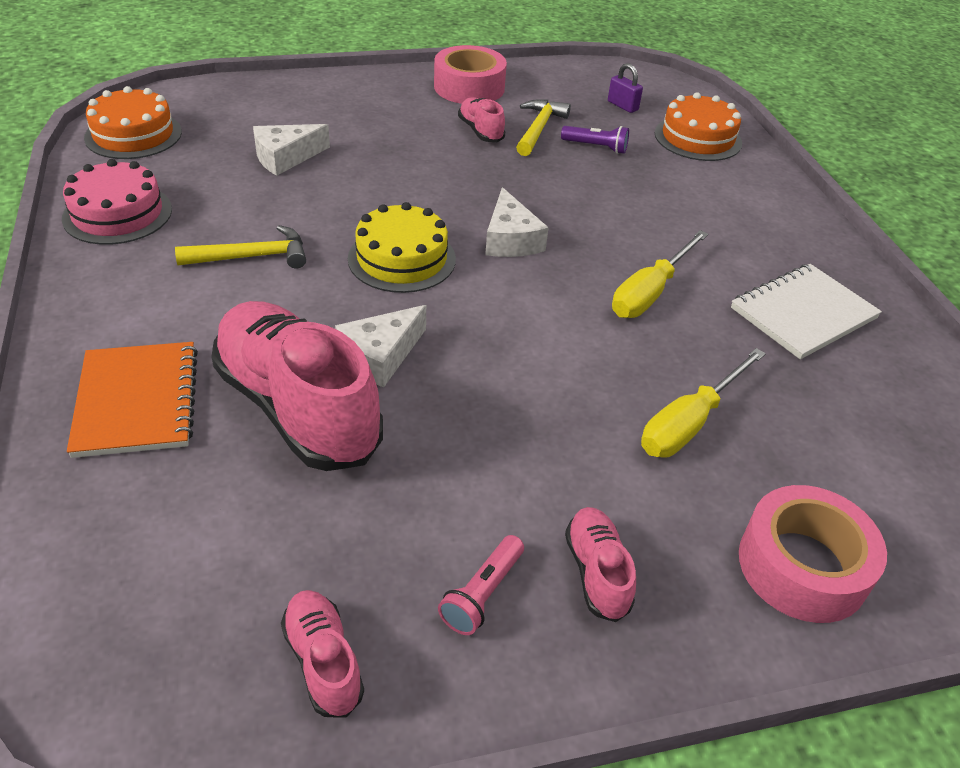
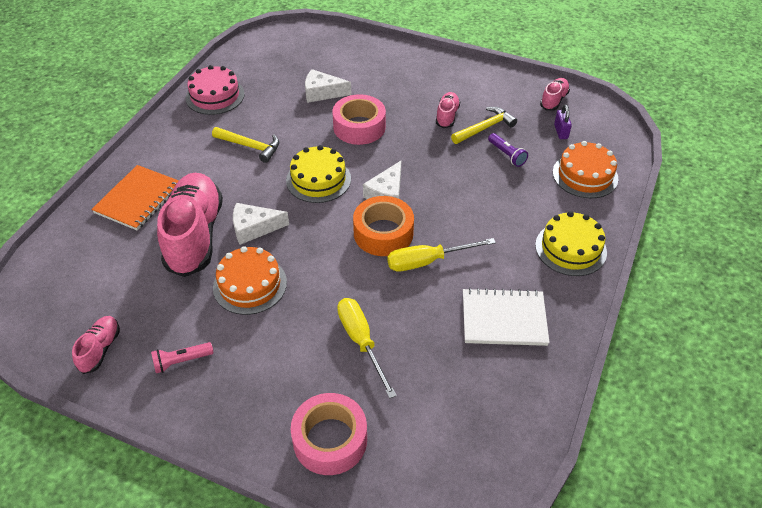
camera: 40 degrees right, 5 degrees up
orange cake [84,86,182,159] -> orange cake moved to [213,246,287,315]
pink tape [434,45,507,104] -> pink tape moved to [332,94,386,145]
pink shoe [565,507,636,622] -> pink shoe moved to [540,78,570,111]
yellow screwdriver [641,348,766,458] -> yellow screwdriver turned 75 degrees clockwise [337,298,397,398]
none -> orange tape [353,196,414,256]
none -> yellow cake [535,211,607,276]

